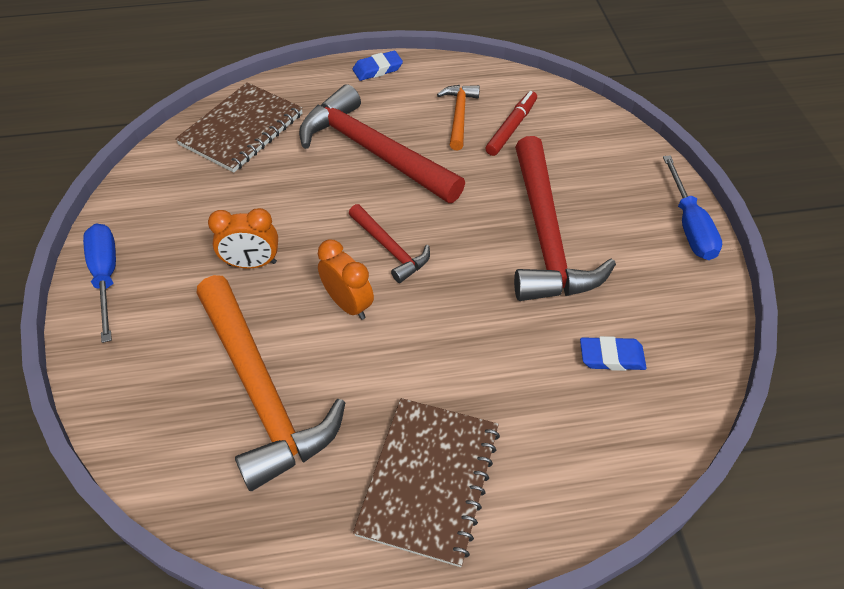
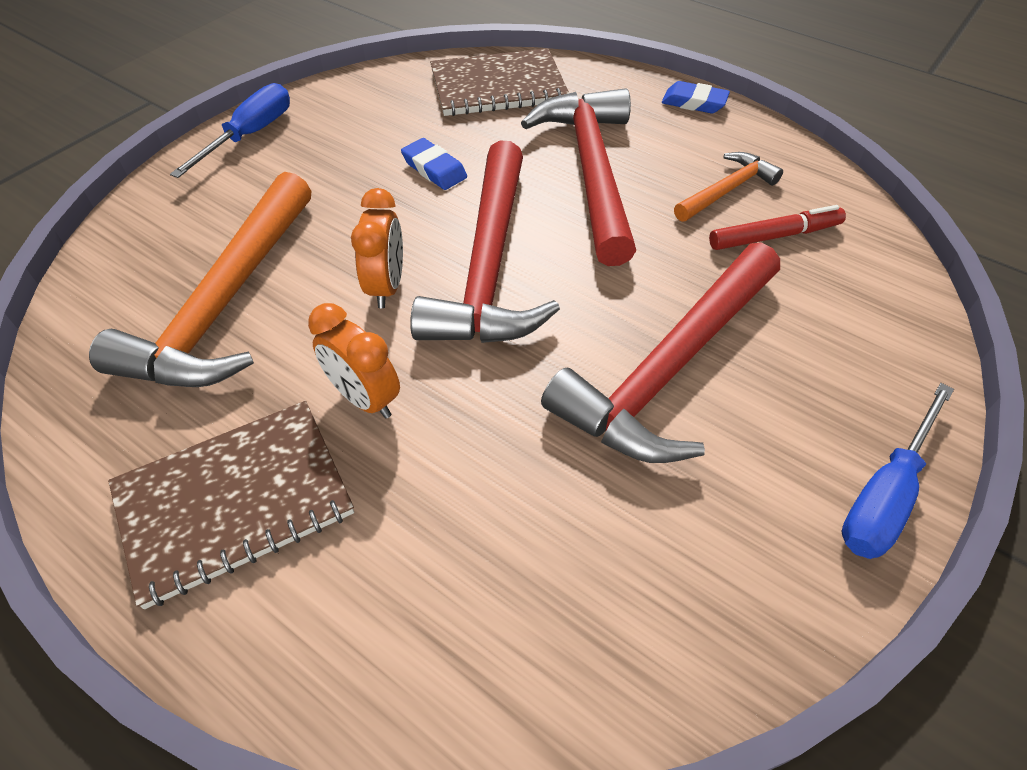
camera: 45 degrees right, 0 degrees up
orange clock [208,208,278,268] -> orange clock moved to [308,303,400,419]
red hammer [349,204,430,283] -> red hammer [410,140,560,343], size x1.98
blue eraser [580,336,647,371] -> blue eraser moved to [401,138,467,190]

